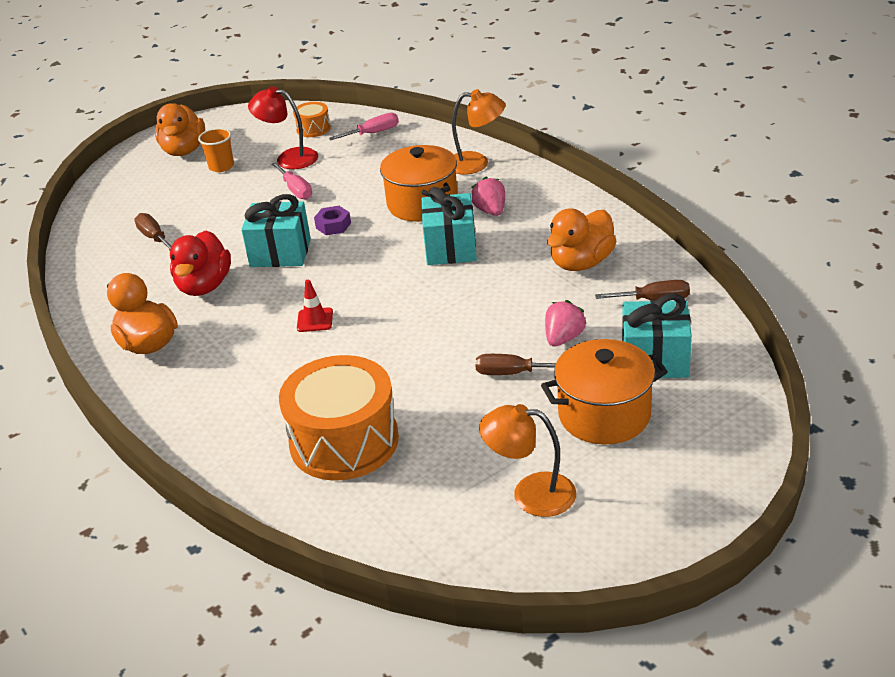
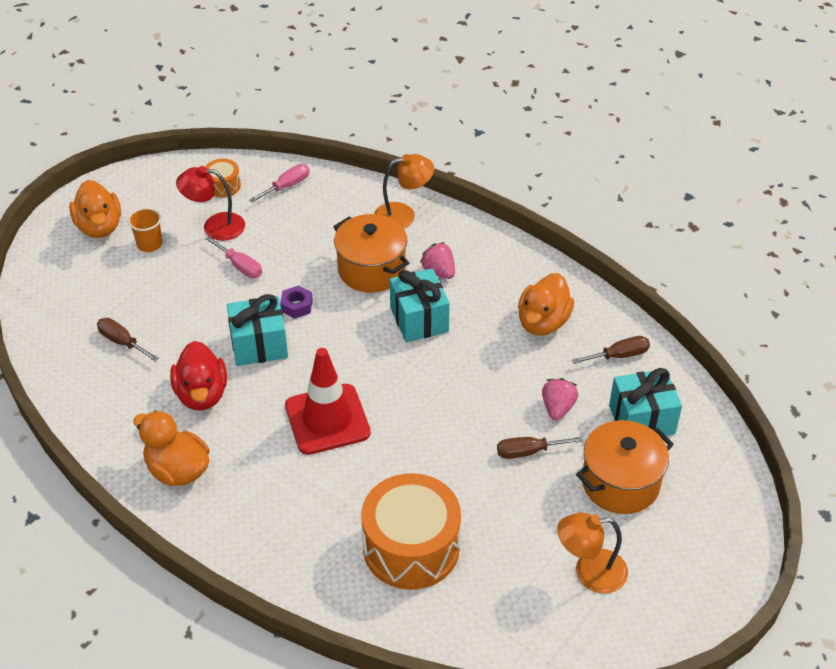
camera: 20 degrees left, 10 degrees up
red traffic cone [297,280,333,332] -> red traffic cone [285,348,371,455], size x2.29

